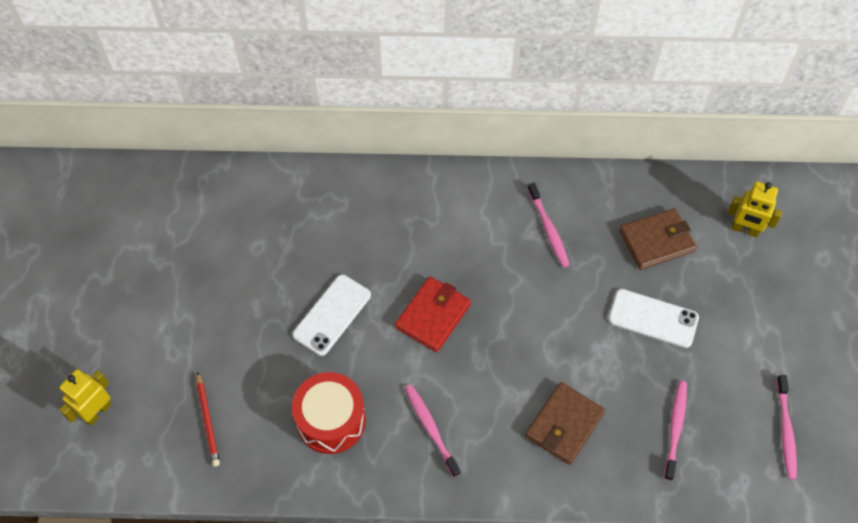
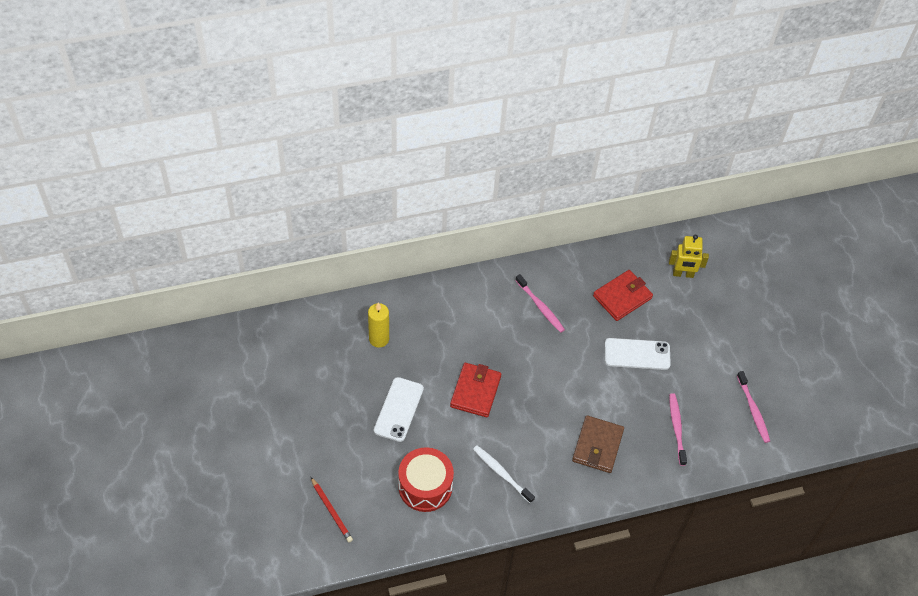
camera: 20 degrees left, 5 degrees down
yellow robot [59,369,112,426] -> none
pink toothbrush [405,385,461,477] -> white toothbrush [473,445,535,503]
brown wallet [620,208,697,270] -> red wallet [593,270,653,321]
none -> yellow candle [368,303,389,348]

